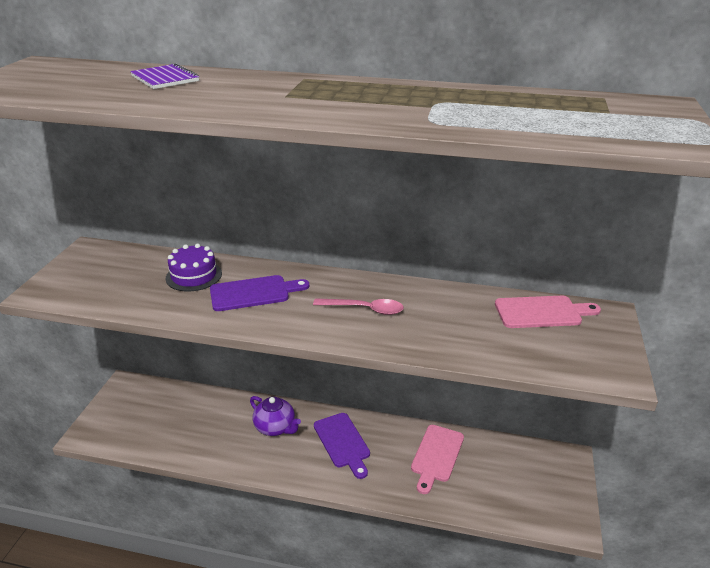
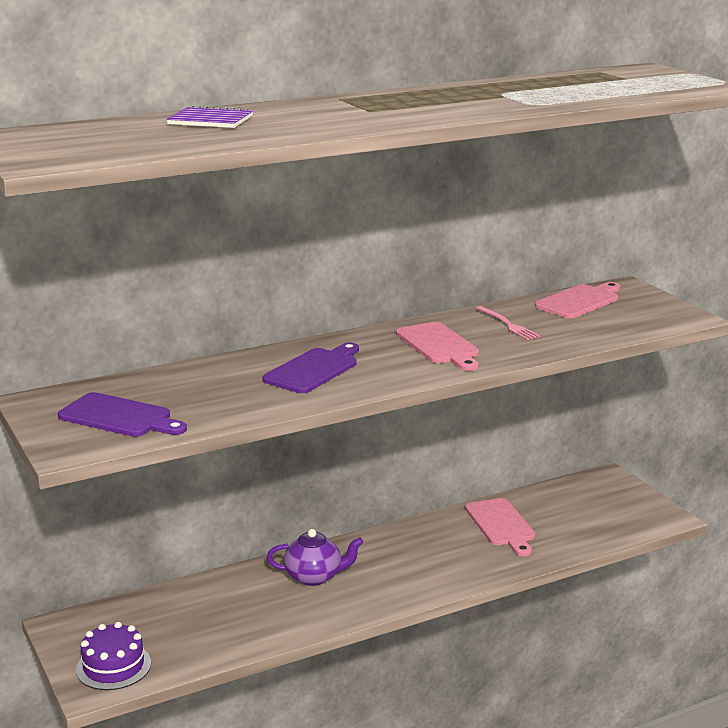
camera: 40 degrees left, 10 degrees down
purple cake [166,244,222,292] -> purple cake moved to [76,622,151,690]
pink spoon [313,298,404,315] -> pink cutting board [396,322,479,371]
purple cutting board [314,413,370,479] -> purple cutting board moved to [58,392,187,437]
none -> pink fork [475,306,540,340]

